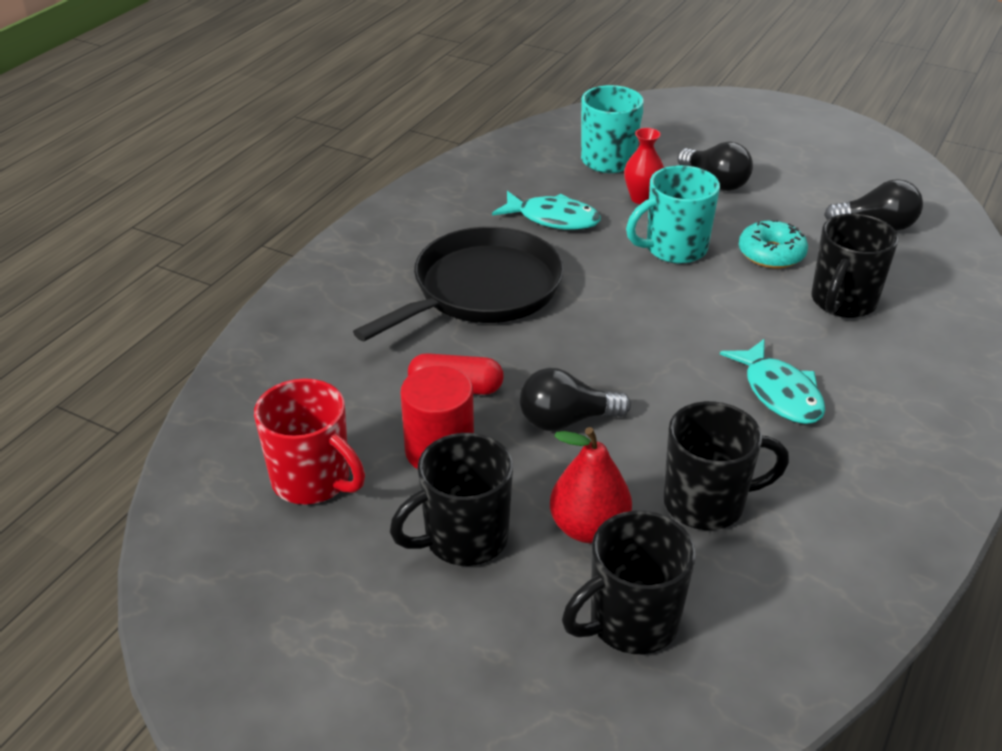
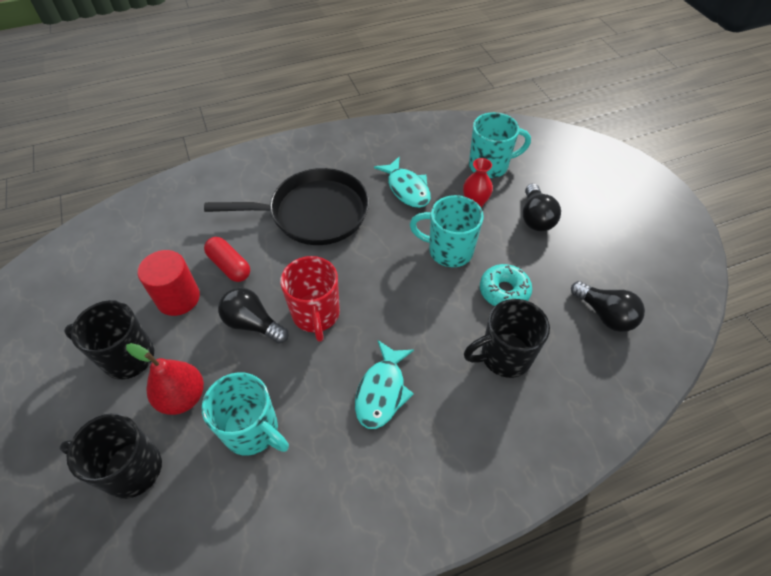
camera: 40 degrees right, 15 degrees up
red mug [254,378,365,505] -> red mug moved to [280,256,340,342]
black mug [663,401,789,530] -> turquoise mug [202,372,289,456]

